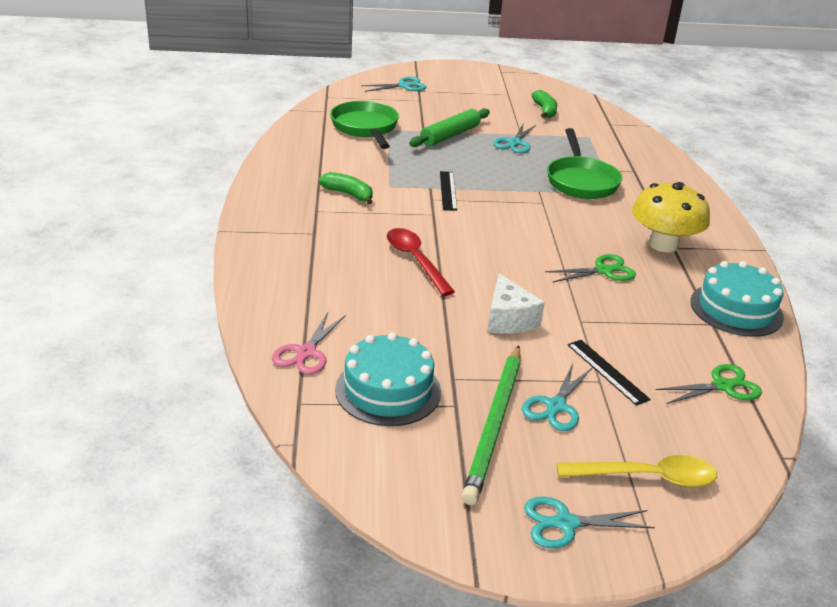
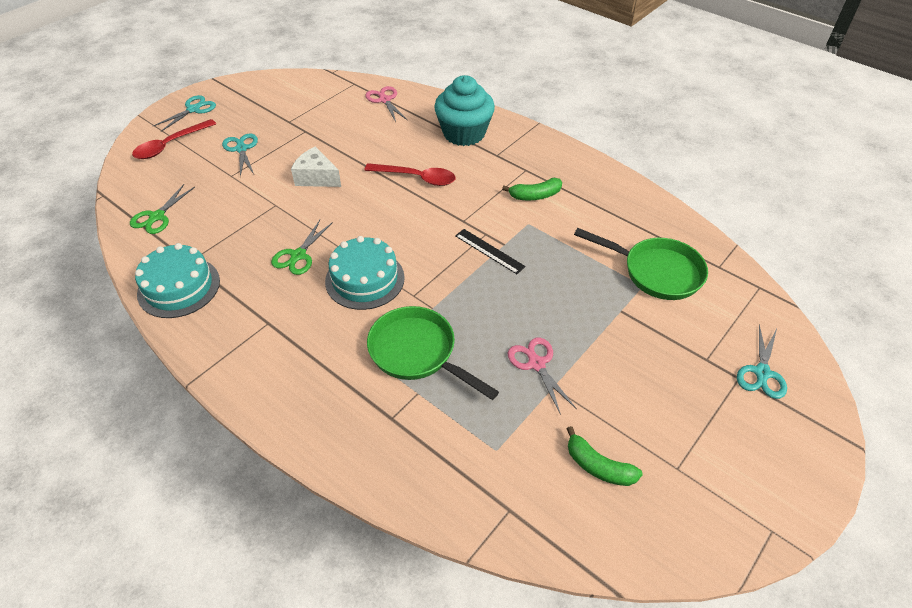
camera: 135 degrees right, 15 degrees up
turquoise cake [335,332,441,426] -> turquoise cake moved to [325,236,405,310]
green rolling pin [409,108,490,147] -> none
green pencil [461,345,521,505] -> none
turquoise scissors [493,125,536,153] -> pink scissors [507,337,577,415]
yellow spoon [557,455,717,488] -> red spoon [132,119,216,159]
black ruler [567,340,651,406] -> none
yellow mushroom [632,182,710,253] -> none
none -> turquoise cupcake [434,75,495,146]

